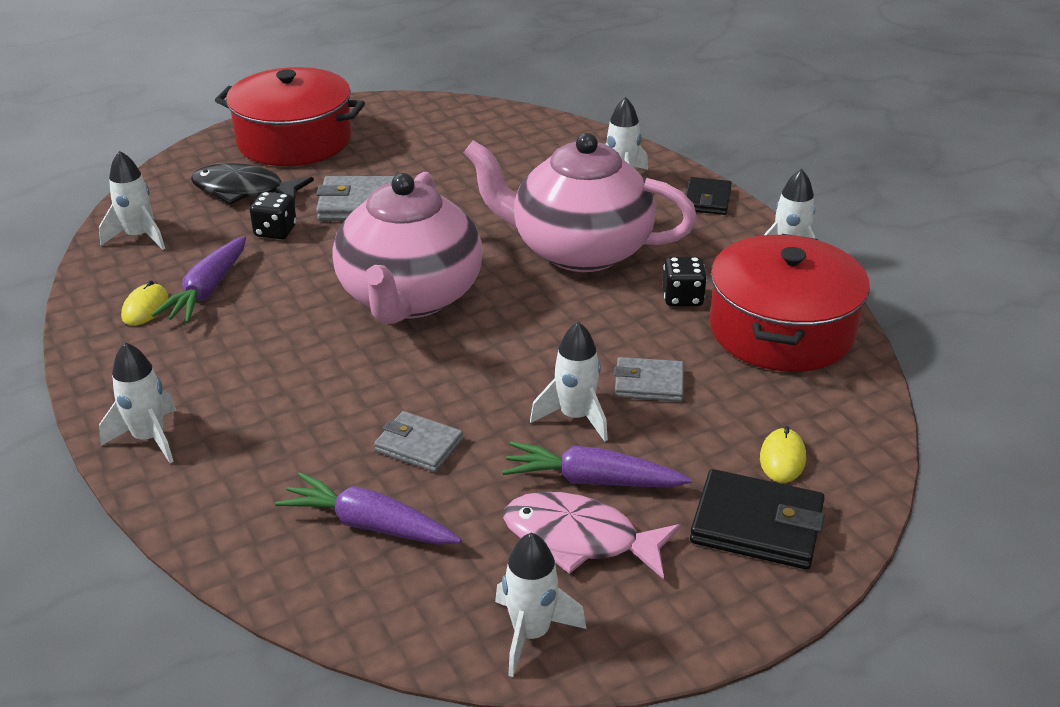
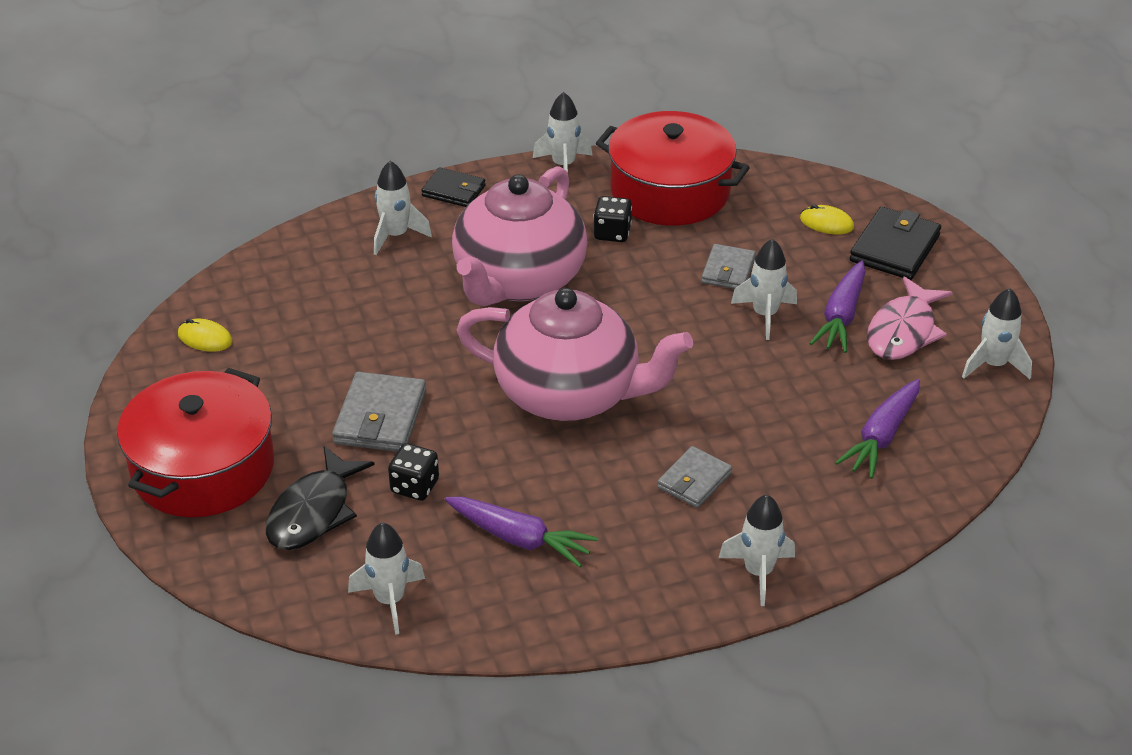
camera: 80 degrees left, 5 degrees up
yellow mouse [121,280,169,326] -> yellow mouse moved to [178,319,232,352]
grey wallet [374,411,463,472] -> grey wallet moved to [657,446,732,508]

